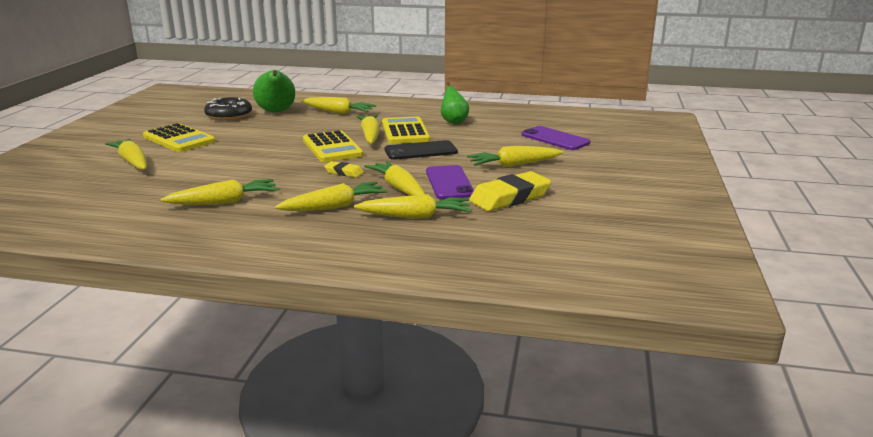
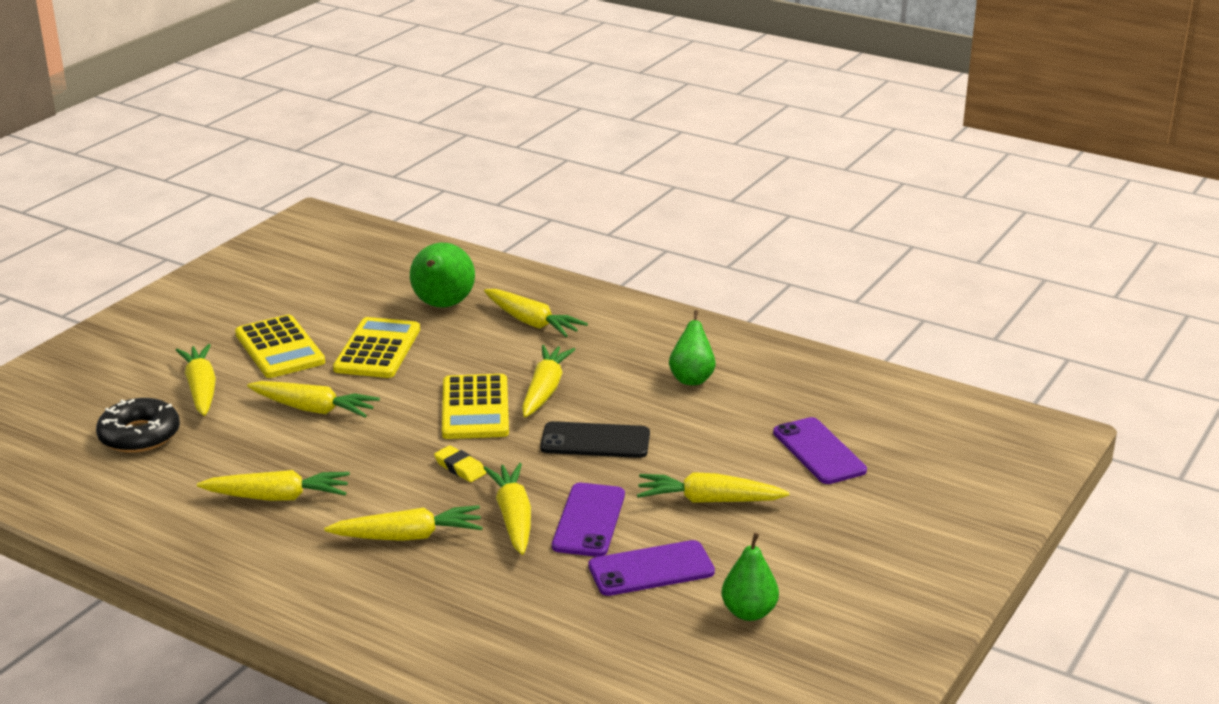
camera: 20 degrees right, 5 degrees up
black donut [204,97,252,121] -> black donut moved to [96,398,180,453]
yellow carrot [354,194,472,219] -> yellow carrot moved to [247,381,380,418]
yellow calculator [382,116,430,144] -> yellow calculator moved to [333,317,420,378]
yellow eraser [469,171,551,211] -> purple phone [588,540,715,596]
none -> green pear [721,533,779,621]

